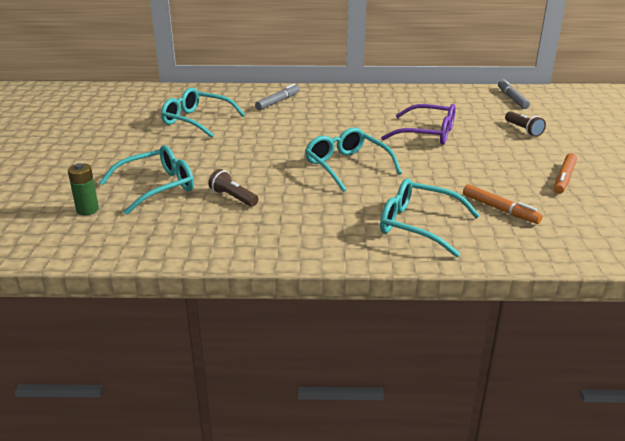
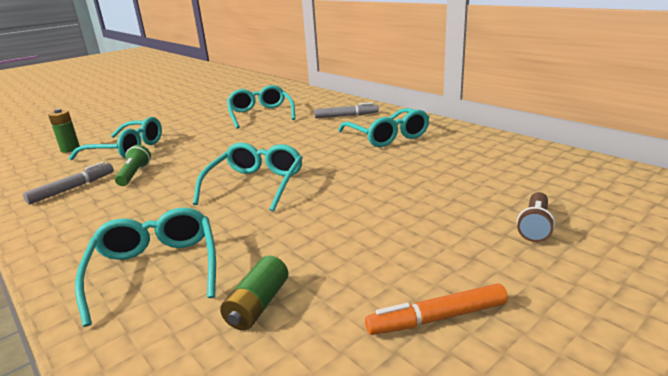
camera: 50 degrees right, 5 degrees down
brown flashlight [208,169,258,207] -> green flashlight [115,145,151,186]
purple glasses [381,104,456,145] -> none
orange marker [463,184,543,224] -> green battery [220,256,288,330]
grey marker [498,79,530,109] -> grey marker moved to [23,162,114,204]
none -> turquoise glasses [338,108,430,147]

